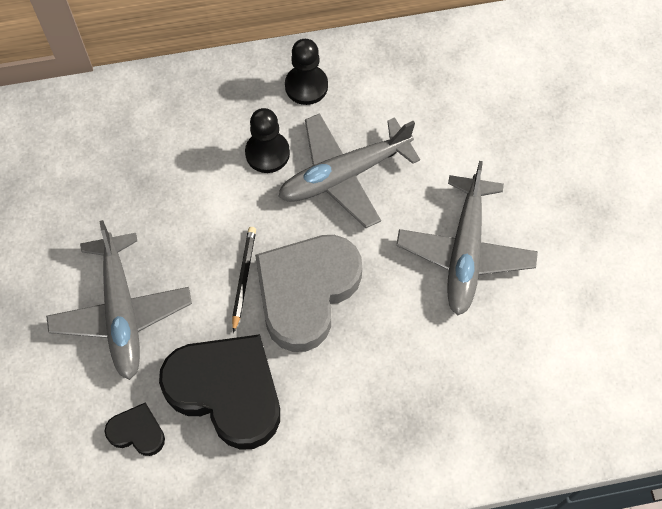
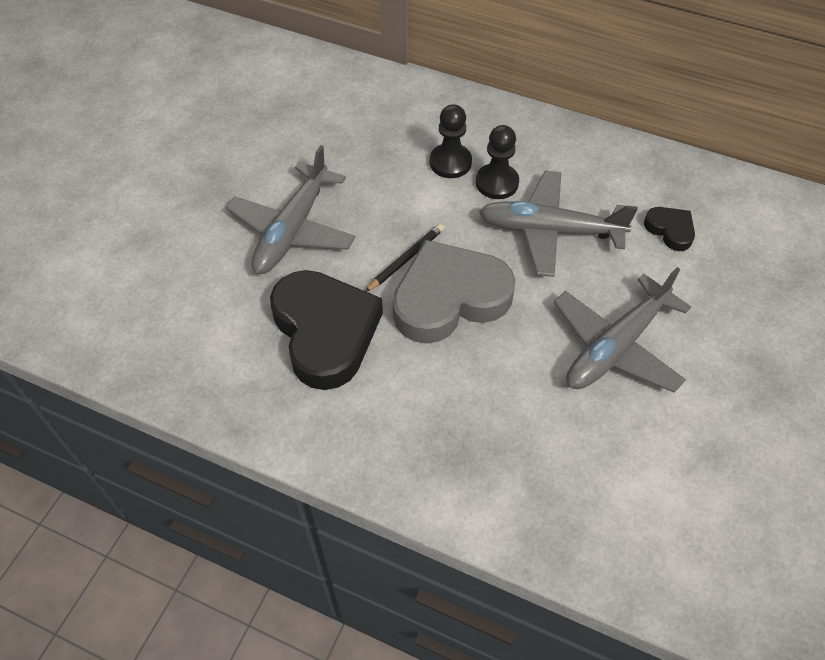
camera: 35 degrees right, 10 degrees down
black heart [105,403,165,456] -> black heart moved to [644,207,695,251]
black pawn [285,39,328,105] -> black pawn moved to [430,104,472,178]

